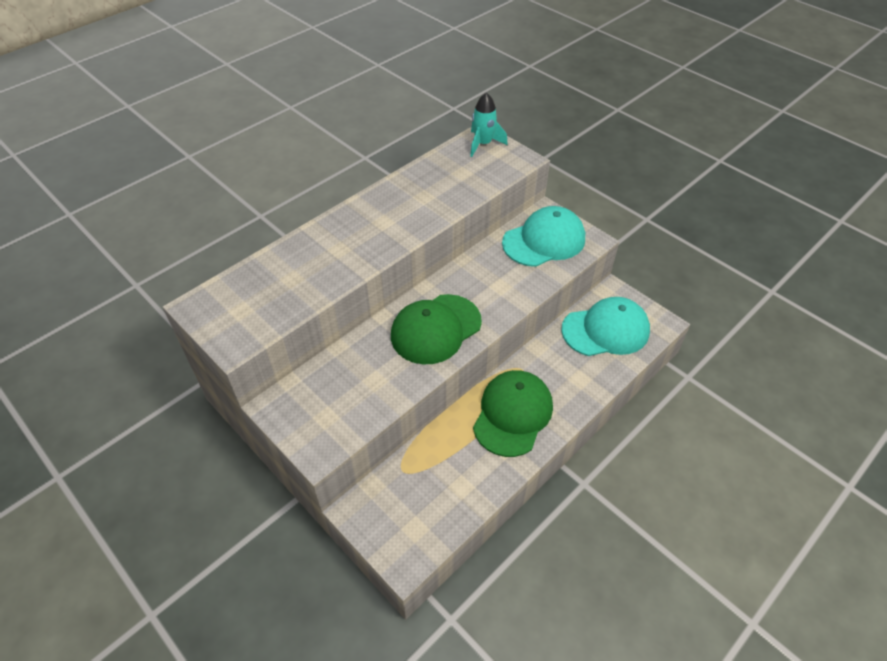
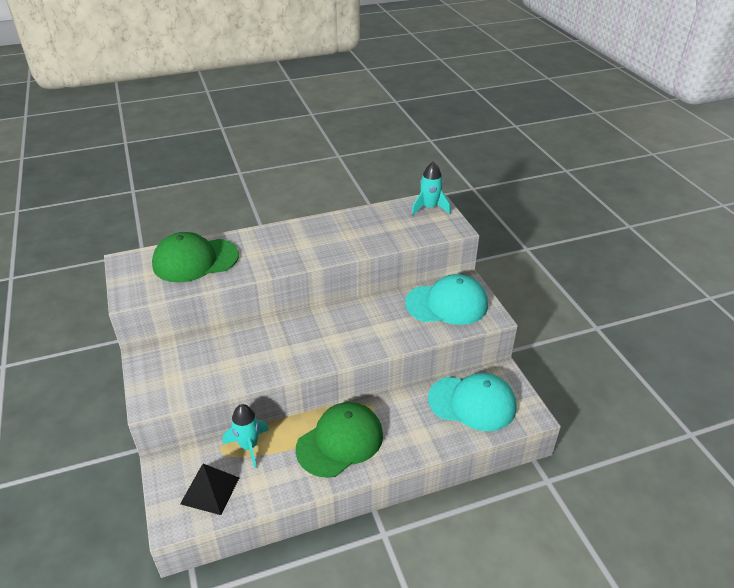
camera: 25 degrees right, 10 degrees down
green cap [391,294,482,365] -> green cap moved to [152,232,239,283]
none -> black pyramid [180,464,239,515]
none -> turquoise rocket [223,404,269,468]

